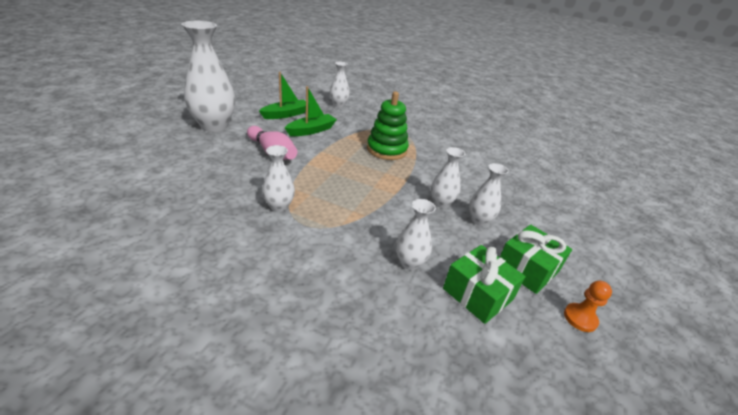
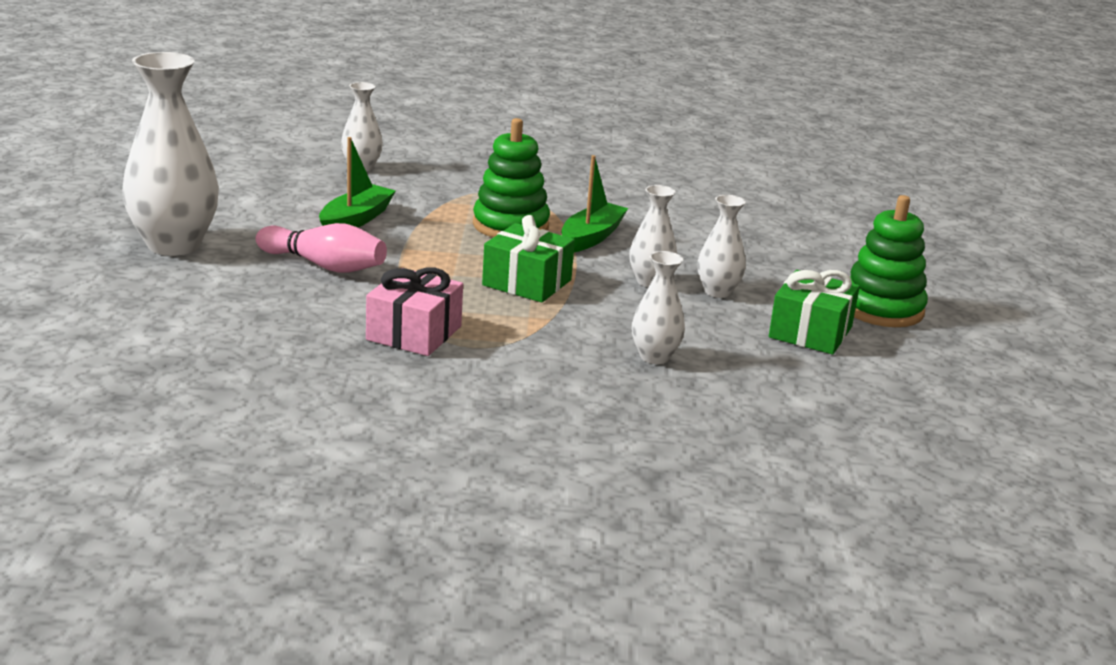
camera: 20 degrees left, 10 degrees down
green boat [259,72,306,119] -> green boat moved to [561,155,628,252]
white vase [262,145,295,212] -> pink gift [366,267,463,356]
green gift [443,245,526,324] -> green gift moved to [482,215,575,303]
orange pawn [564,281,612,332] -> none
none -> green stacking toy [850,195,928,327]

